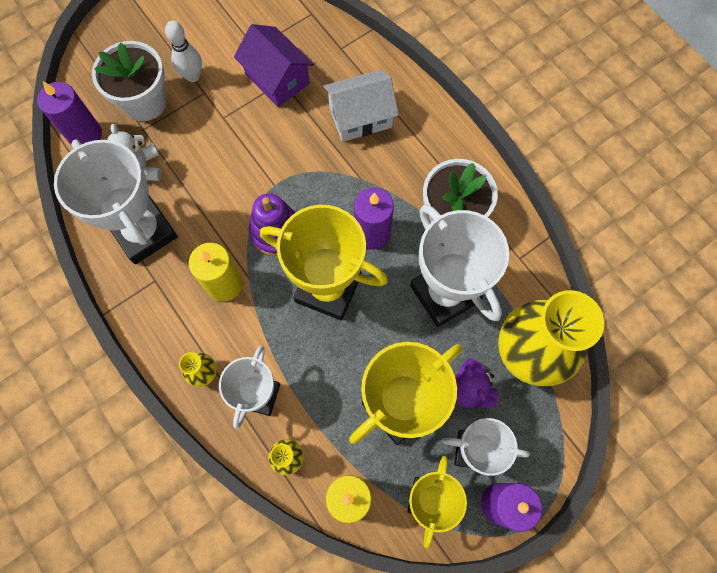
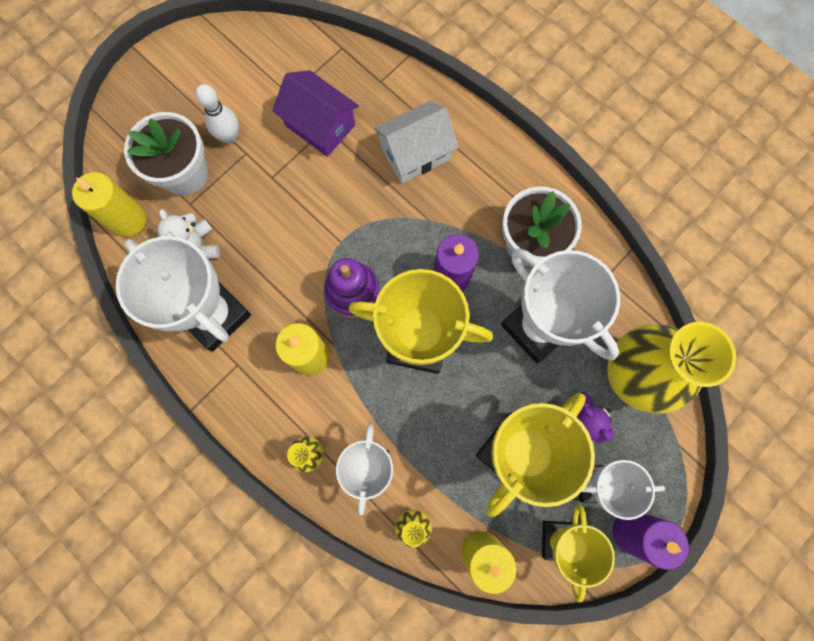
camera: 10 degrees left, 5 degrees up
purple candle [37,82,102,144] -> yellow candle [72,172,146,237]

